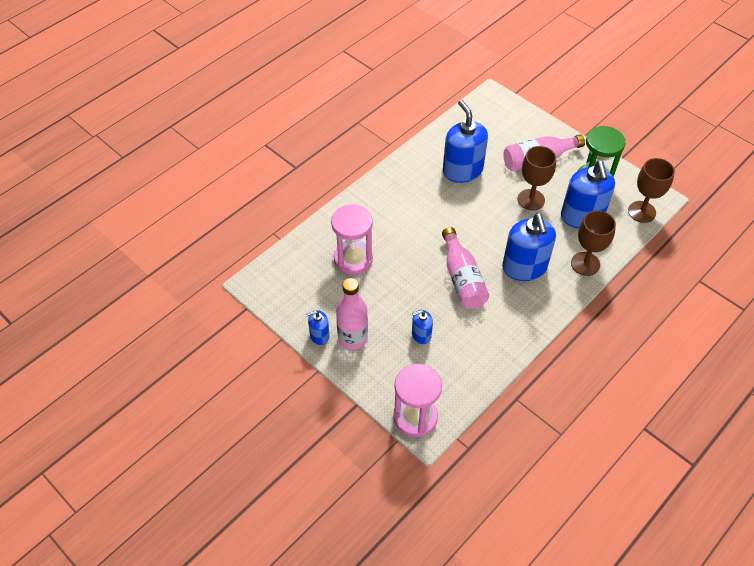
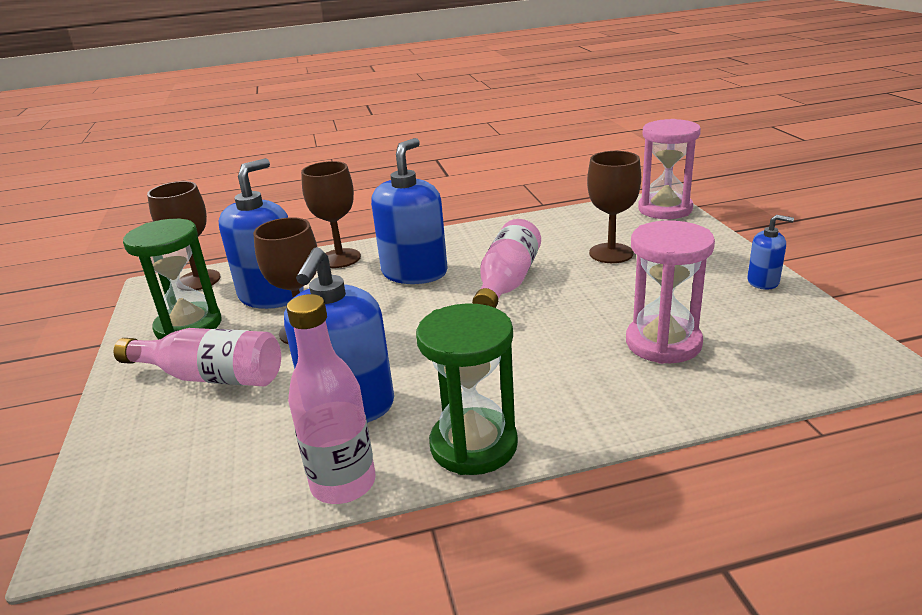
camera: 145 degrees left, 25 degrees down
pink bottle [336,278,368,350] -> pink bottle moved to [286,294,375,504]
blue soap dispenser [412,310,433,344] -> brown goblet [587,151,641,263]
none -> green hourglass [416,303,518,475]

